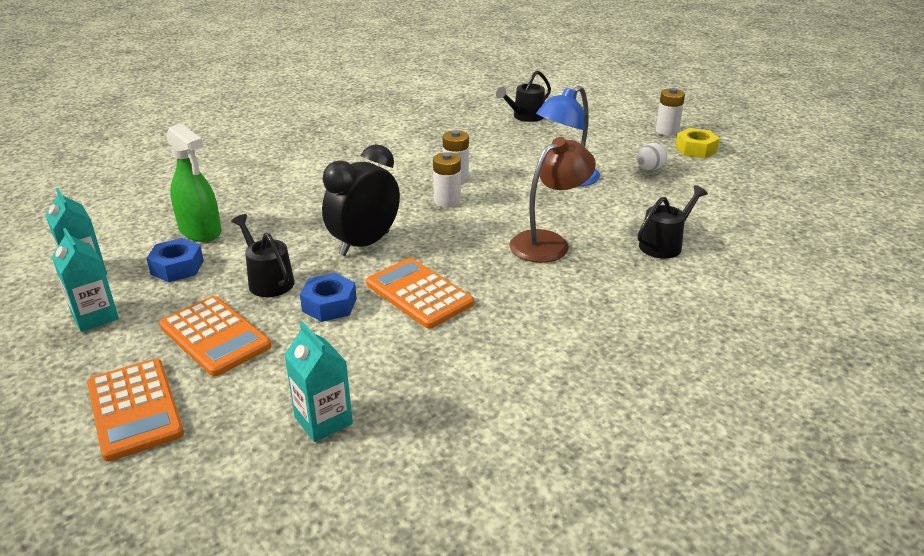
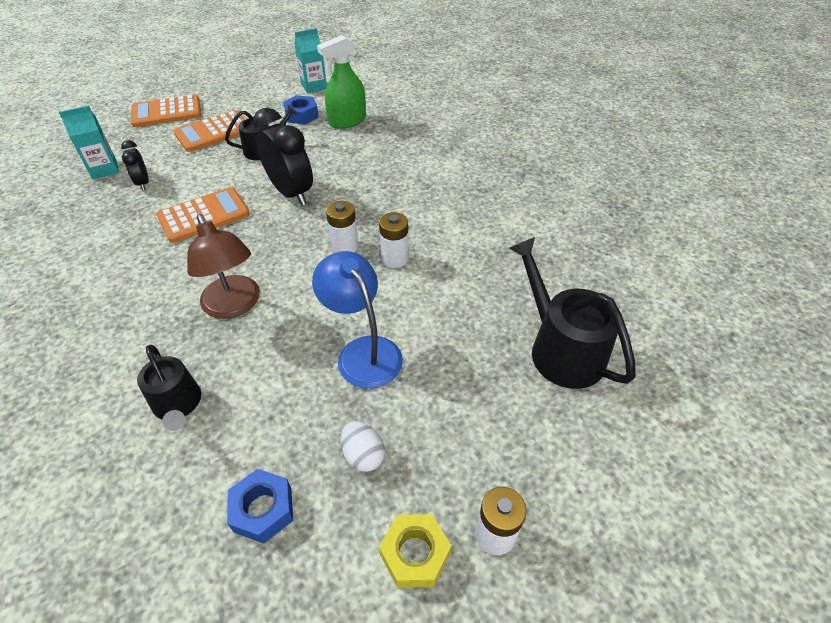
camera: 100 degrees right, 15 degrees up
turquoise carton [52,228,119,332] -> none
blue nut [300,273,357,322] -> blue nut moved to [227,469,293,544]
black watering can [496,70,551,122] -> black watering can [509,237,636,389], size x1.62
none -> black clock [121,140,149,190]

